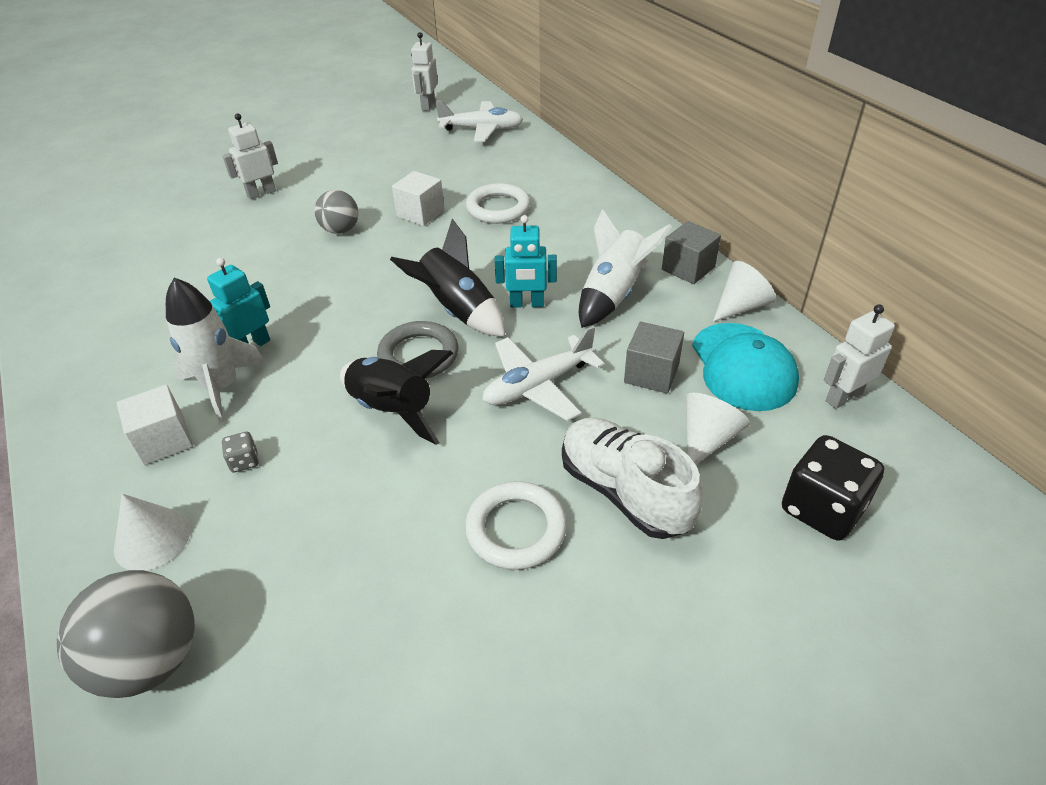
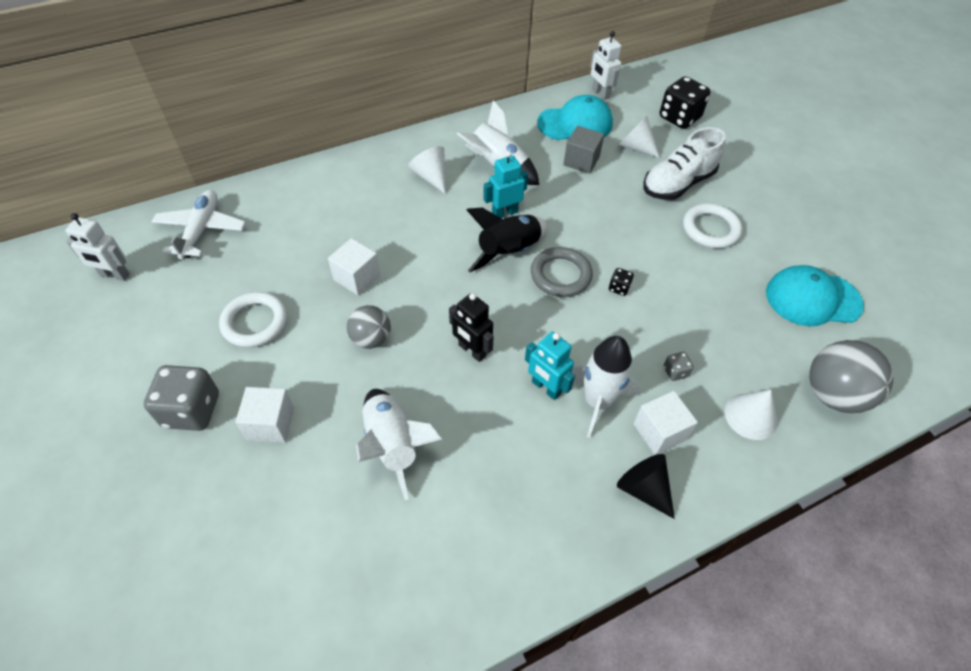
camera: 90 degrees left, 10 degrees up
white robot [222,113,278,200] -> white cube [235,387,294,443]
black rocket [340,350,453,445] -> black dice [609,268,634,296]
white ring [466,183,530,224] -> white ring moved to [219,292,287,348]
white plane [482,325,605,421] -> none
turquoise robot [494,215,557,308] -> turquoise robot turned 120 degrees counterclockwise [483,151,528,218]
grey cube [662,221,721,284] -> none
white cone [713,261,776,322] -> white cone moved to [408,146,446,194]
none -> grey dice [144,365,219,431]
none -> white rocket [356,389,442,500]
none -> black robot [449,293,494,362]
none -> black cone [617,454,675,519]
none -> turquoise cap [766,265,864,326]

